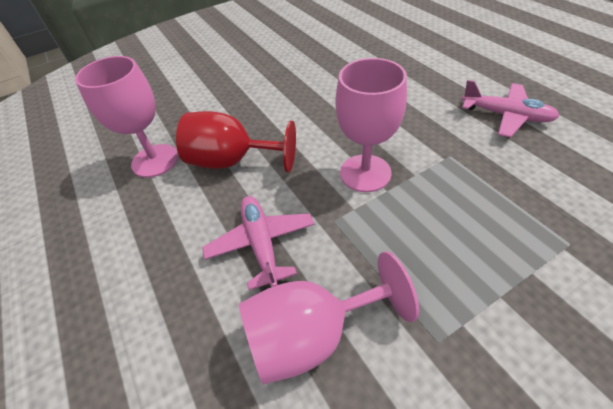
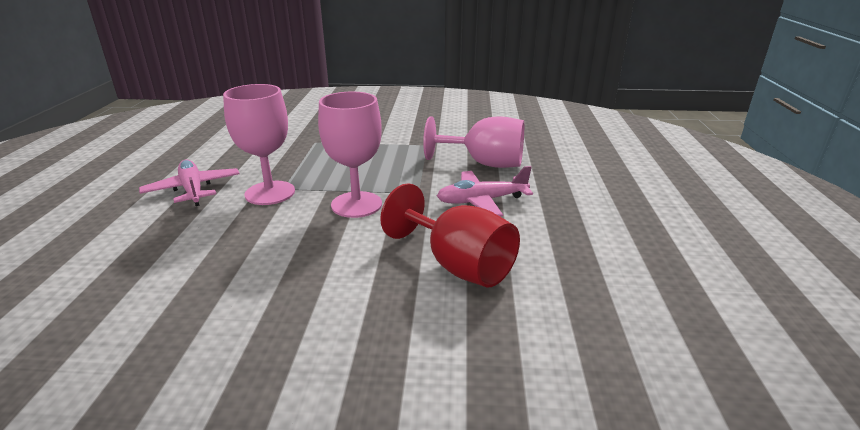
camera: 150 degrees left, 20 degrees down
pink goblet [75,56,178,178] -> pink goblet moved to [223,84,295,205]
pink plane [202,196,315,290] -> pink plane turned 60 degrees clockwise [437,166,533,217]

